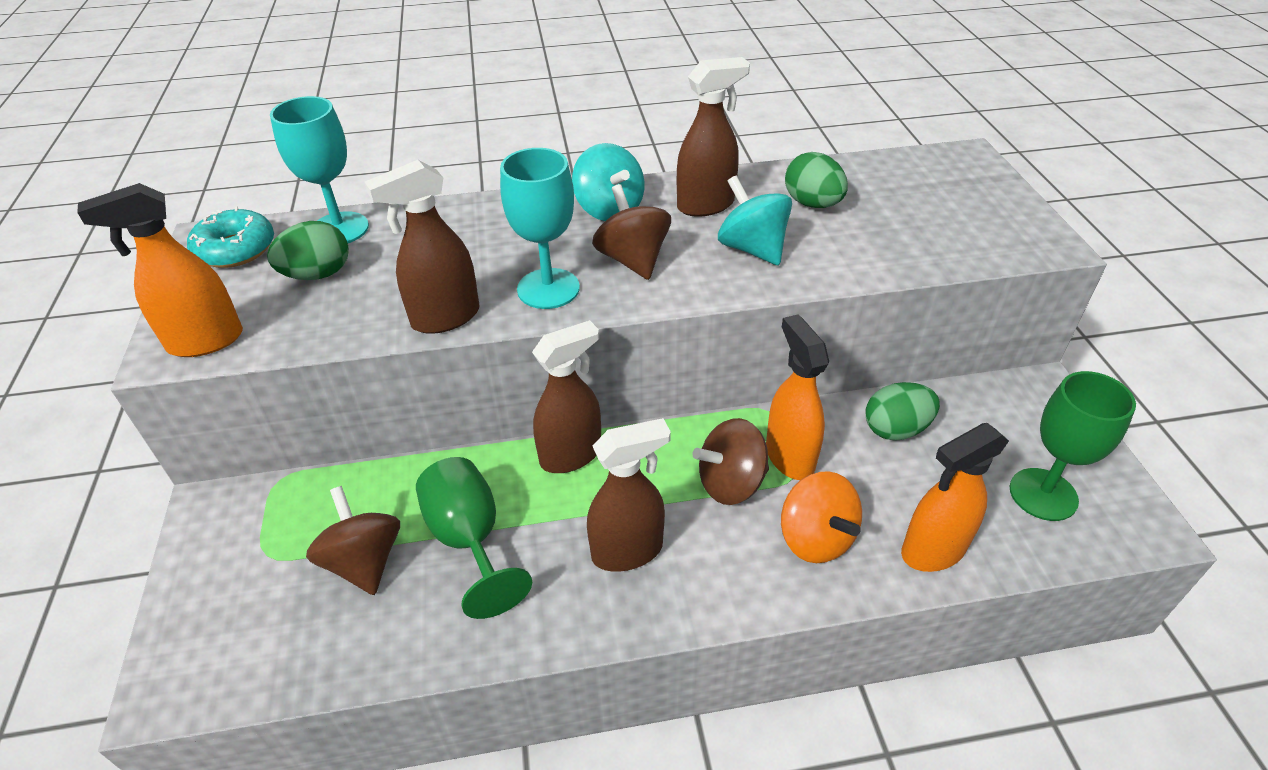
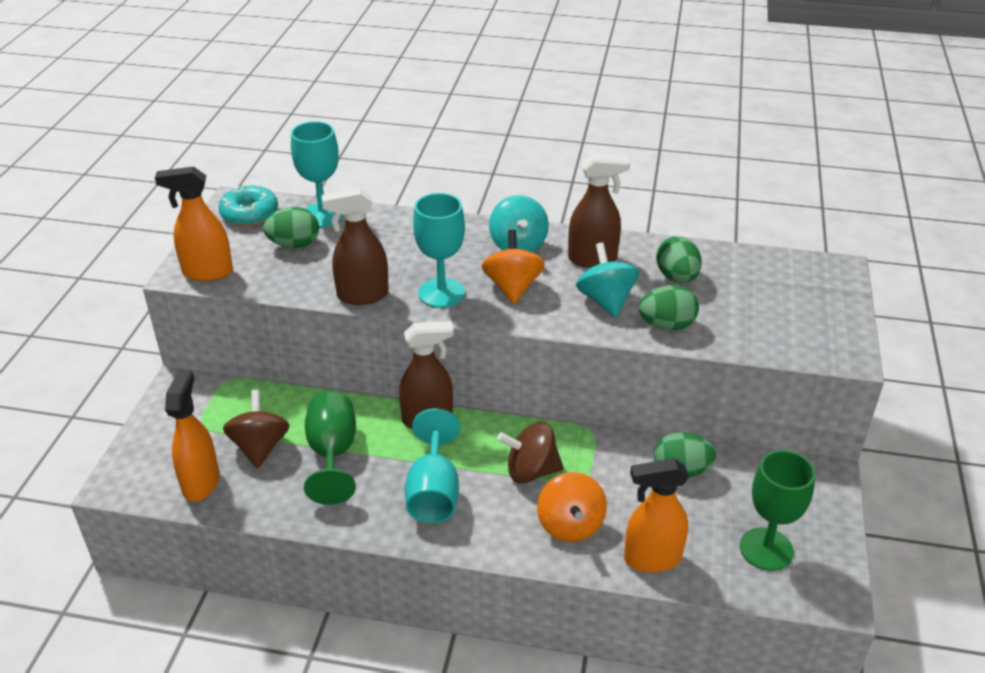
camera: 20 degrees right, 5 degrees down
brown spray bottle [587,418,671,572] -> turquoise goblet [405,409,460,523]
brown spinning top [592,184,671,280] -> orange spinning top [482,229,545,304]
orange spray bottle [766,314,829,480] -> orange spray bottle moved to [165,370,219,502]
none -> green egg [639,285,699,330]

